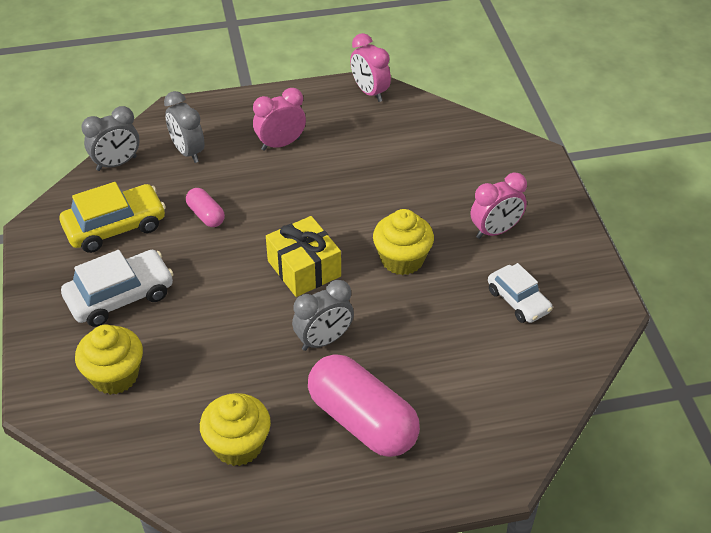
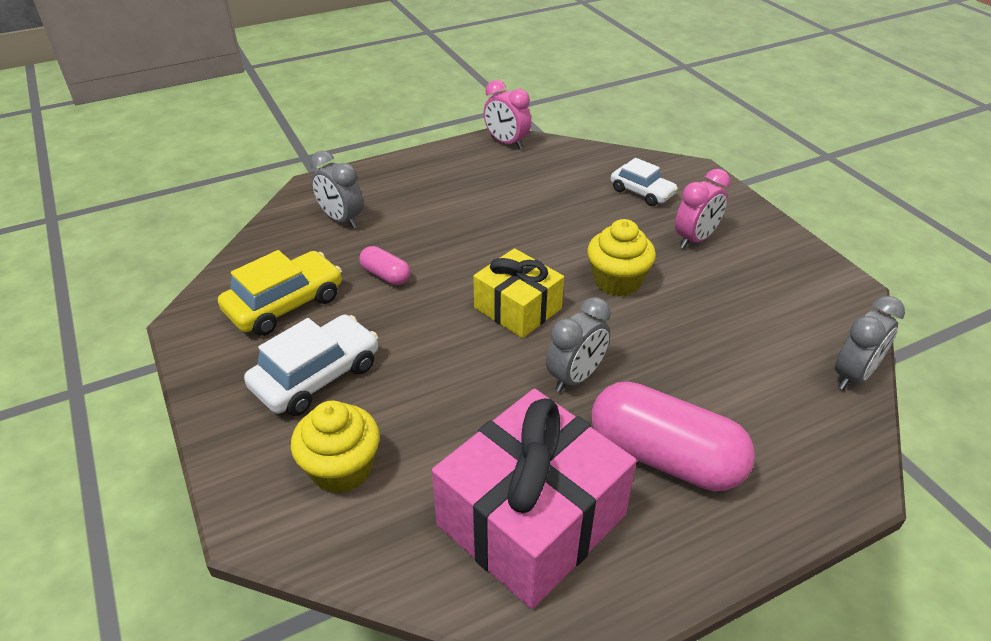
camera: 15 degrees left, 5 degrees down
grey clock [82,106,139,171] -> grey clock moved to [835,296,905,390]
yellow cupcake [200,393,271,466] -> pink gift [432,388,637,609]
pink clock [253,88,306,151] -> none
white car [488,263,553,323] -> white car moved to [611,158,678,206]

